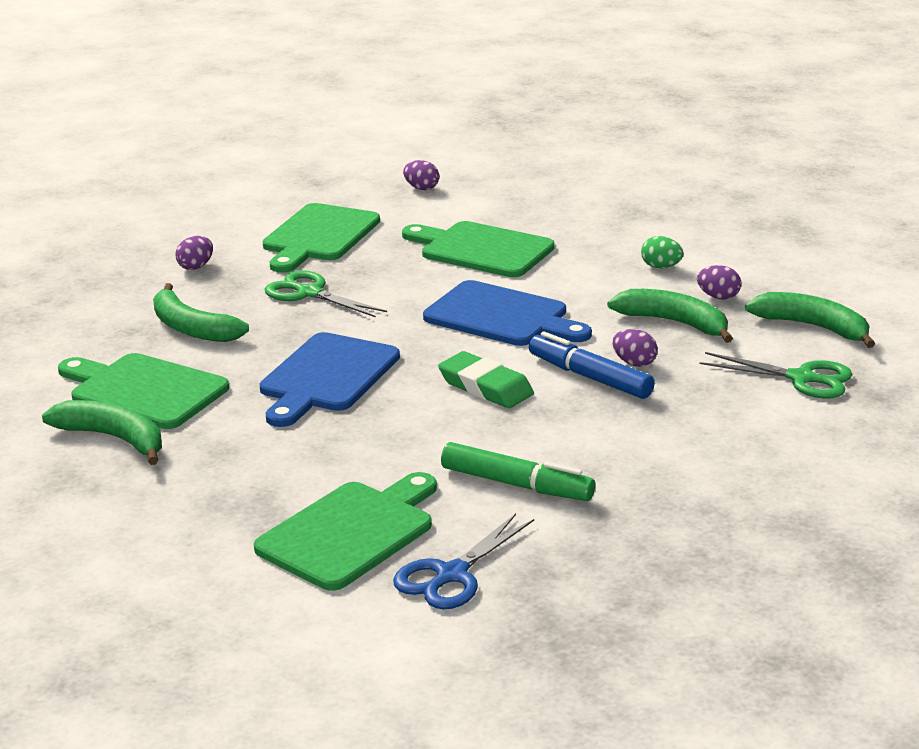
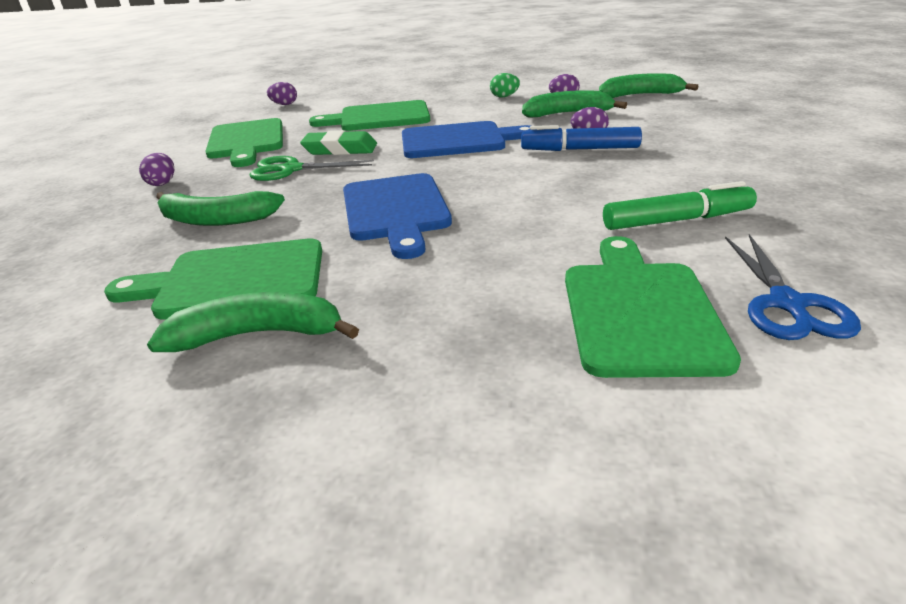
camera: 35 degrees left, 5 degrees up
green eraser [438,351,534,408] -> green eraser moved to [300,130,377,155]
green scissors [700,352,853,398] -> none

